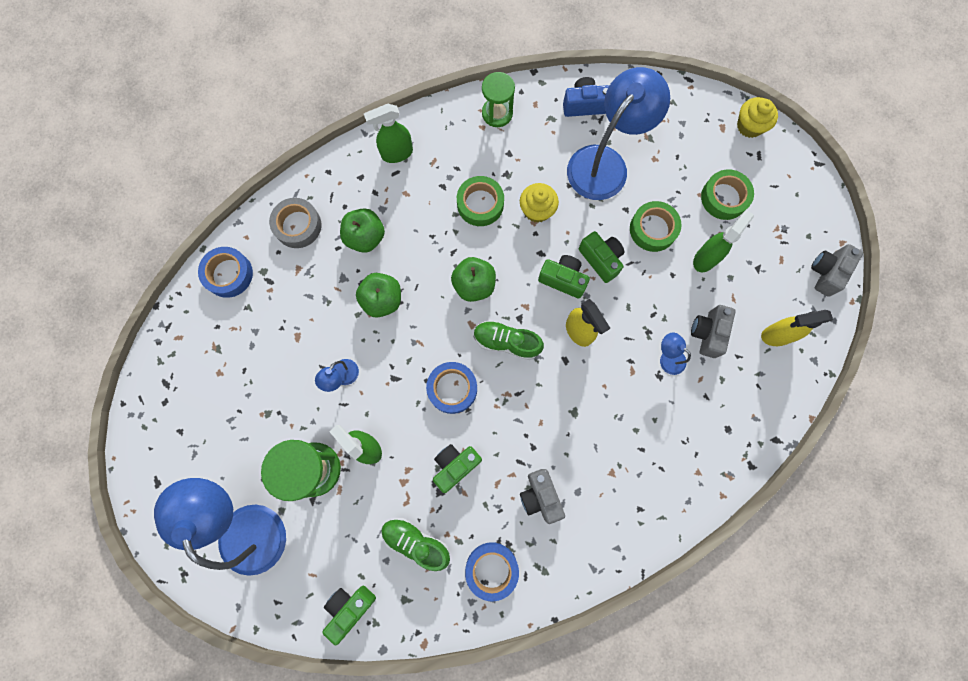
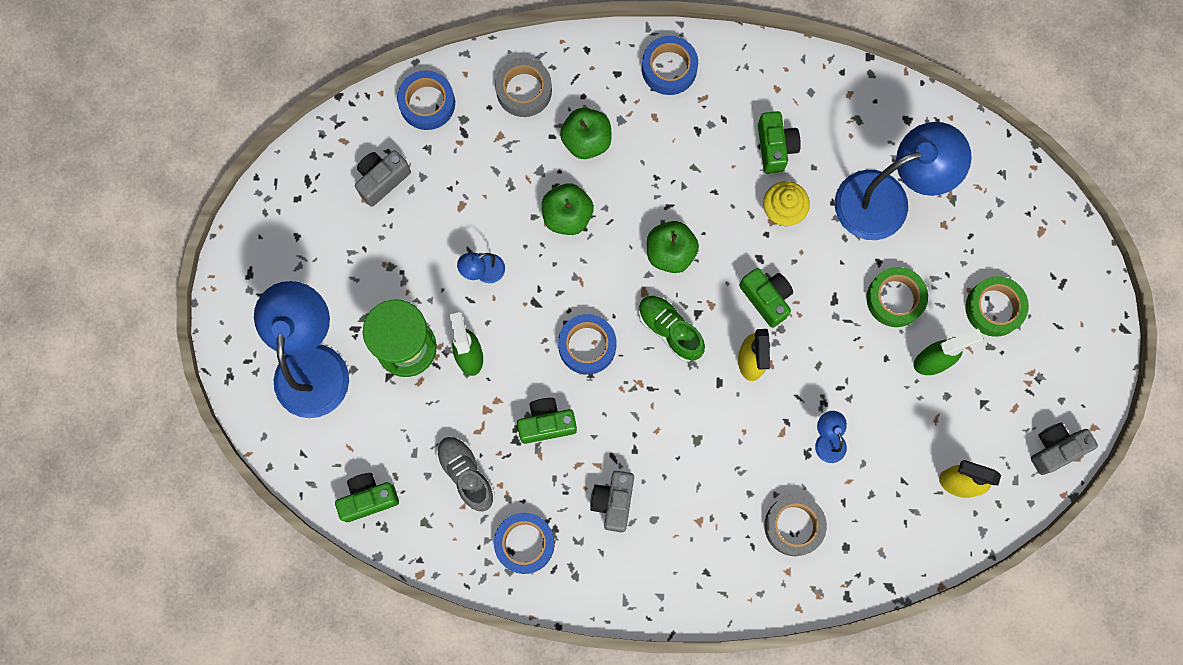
camera: 30 degrees right, 0 degrees up
green spray bottle [364,104,413,163] -> blue tape [642,36,698,95]
green shoe [381,518,450,571] -> grey shoe [436,436,495,511]
green tape [457,176,504,226] -> none
green hourglass [482,72,515,127] -> none
blue camera [563,77,609,117] -> none
green camera [579,231,624,283] -> green camera moved to [758,111,801,174]
grey camera [691,305,736,358] -> grey camera moved to [355,150,411,207]
yellow cupcake [737,97,778,138] -> none
none -> grey tape [764,495,827,556]

